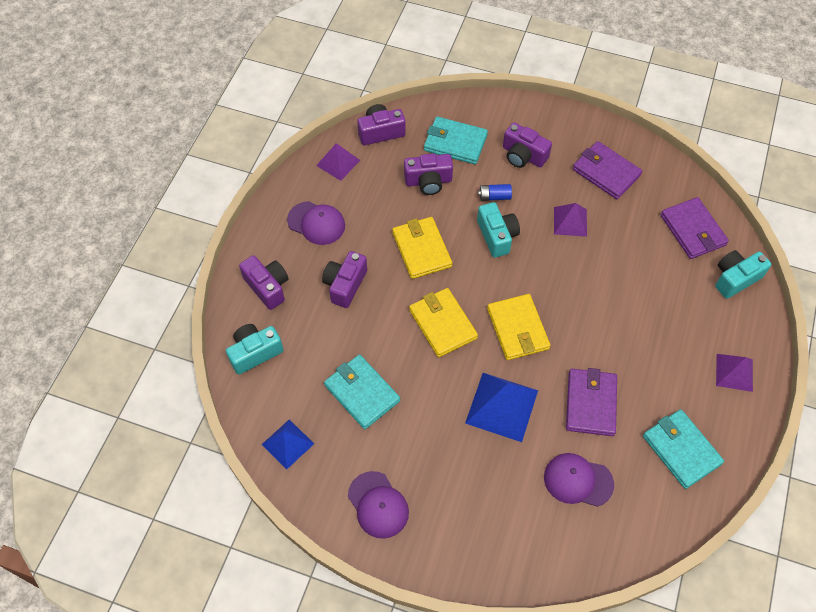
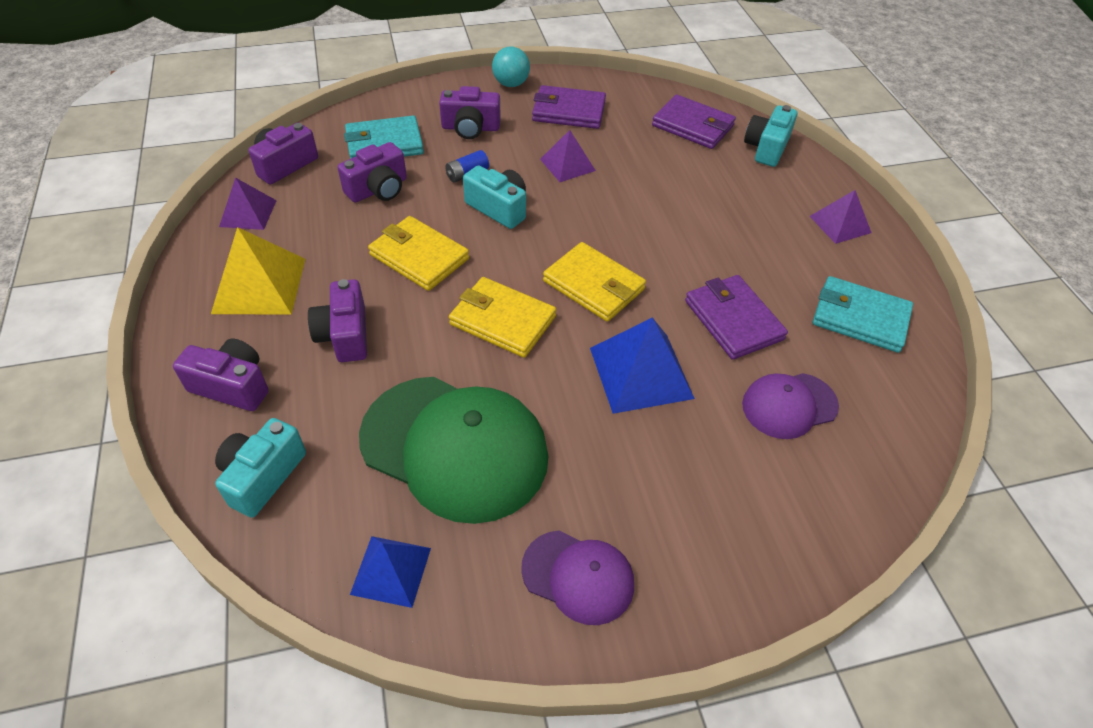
camera: 35 degrees left, 10 degrees down
purple cap [287,201,345,245] -> yellow pyramid [211,227,305,314]
turquoise wallet [324,354,400,429] -> green cap [359,377,549,524]
none -> turquoise ball [492,46,530,87]

